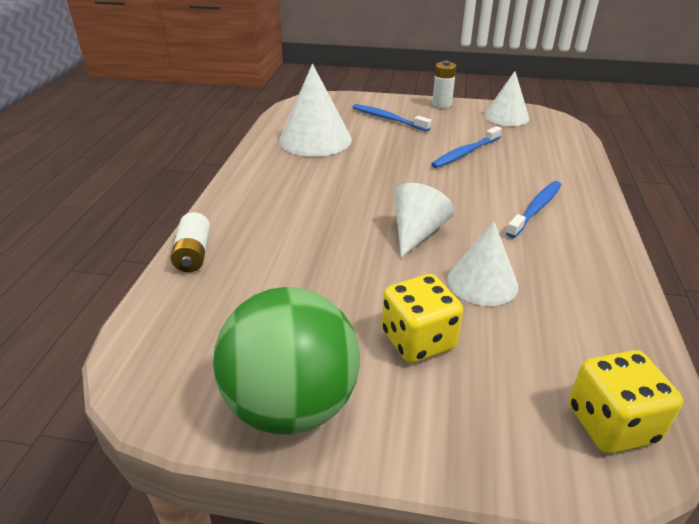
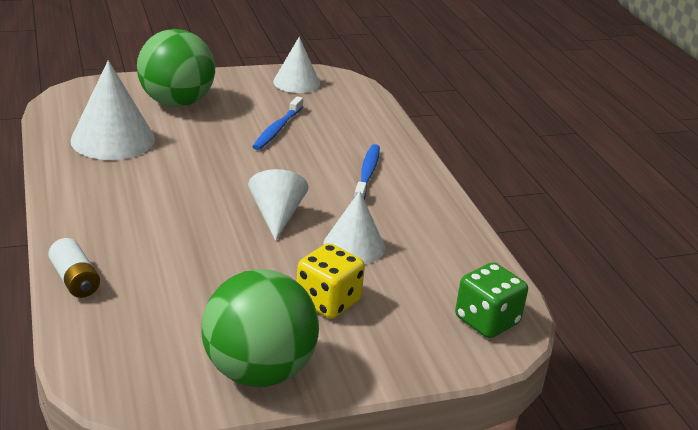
camera: 30 degrees left, 5 degrees down
blue toothbrush [353,104,431,131] -> green ball [137,29,215,107]
white battery [432,61,456,108] -> none
yellow dice [569,350,683,454] -> green dice [455,262,528,338]

